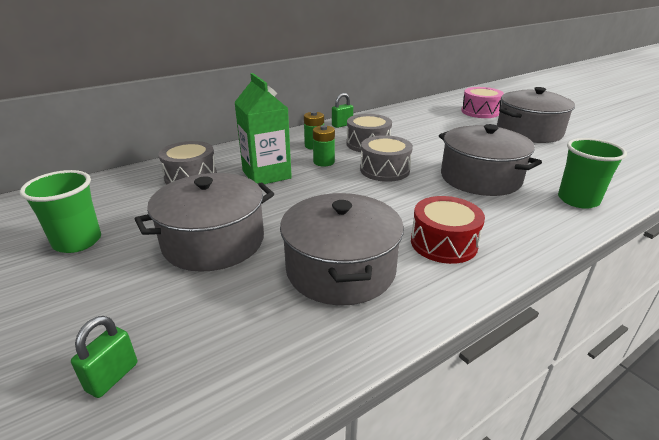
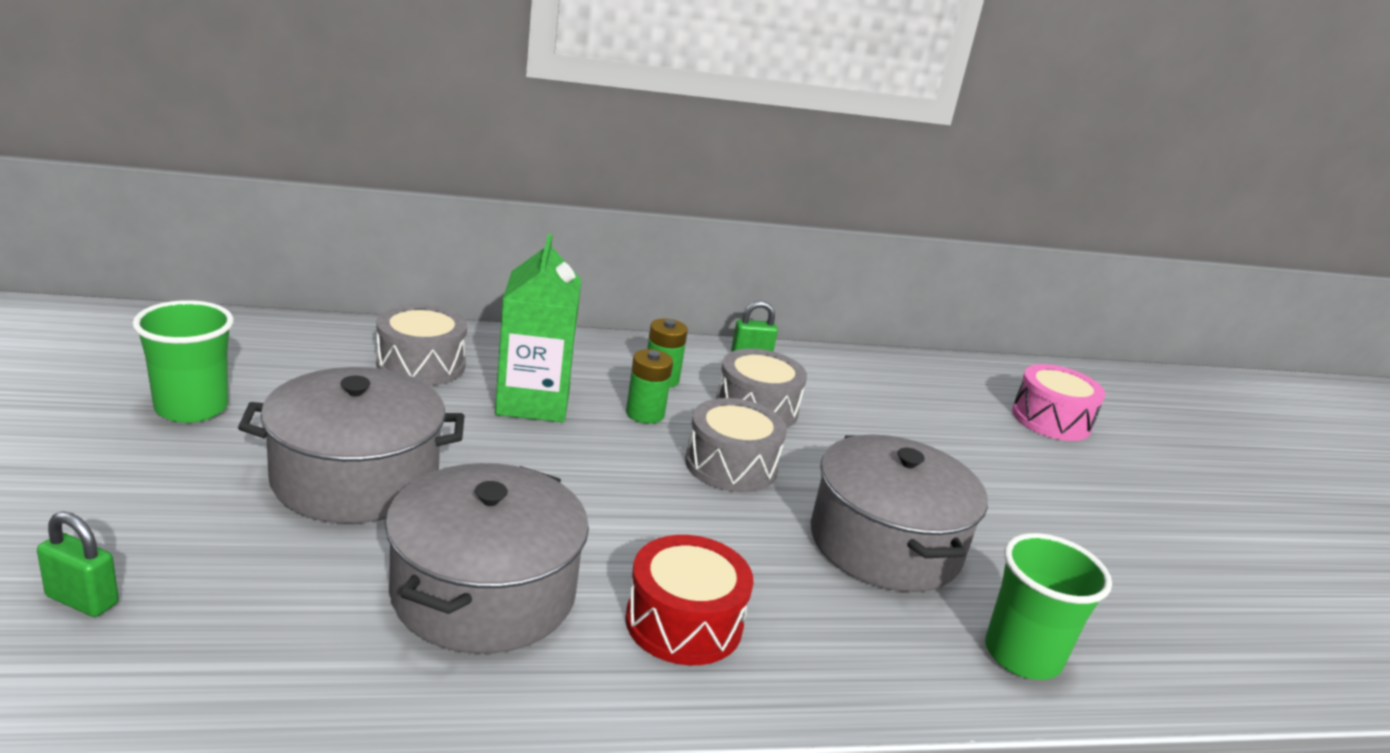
camera: 20 degrees right, 5 degrees down
green padlock [71,316,137,398] -> green padlock turned 60 degrees clockwise [37,511,119,617]
grey pot [497,87,575,143] -> none

